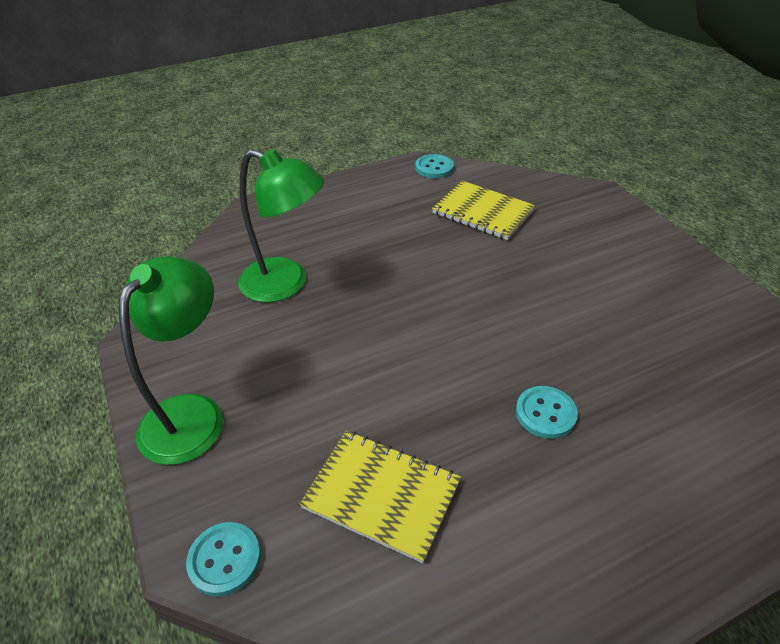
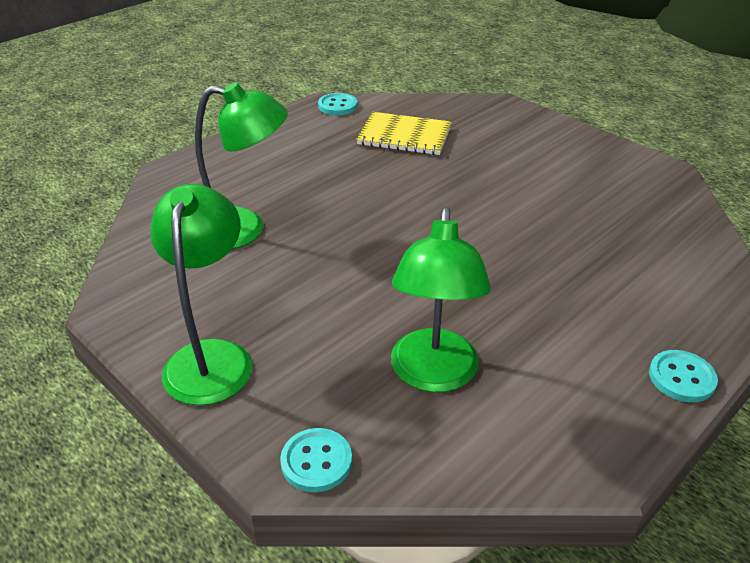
camera: 20 degrees left, 5 degrees down
yellow notebook [300,431,461,563] -> green lamp [391,207,491,392]
turquoise button [516,386,578,439] -> turquoise button moved to [649,350,718,402]

